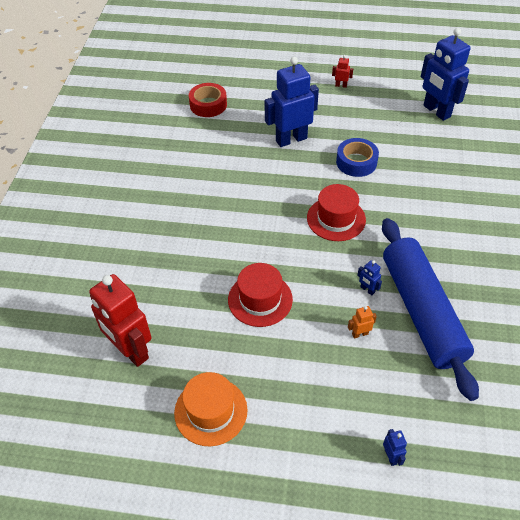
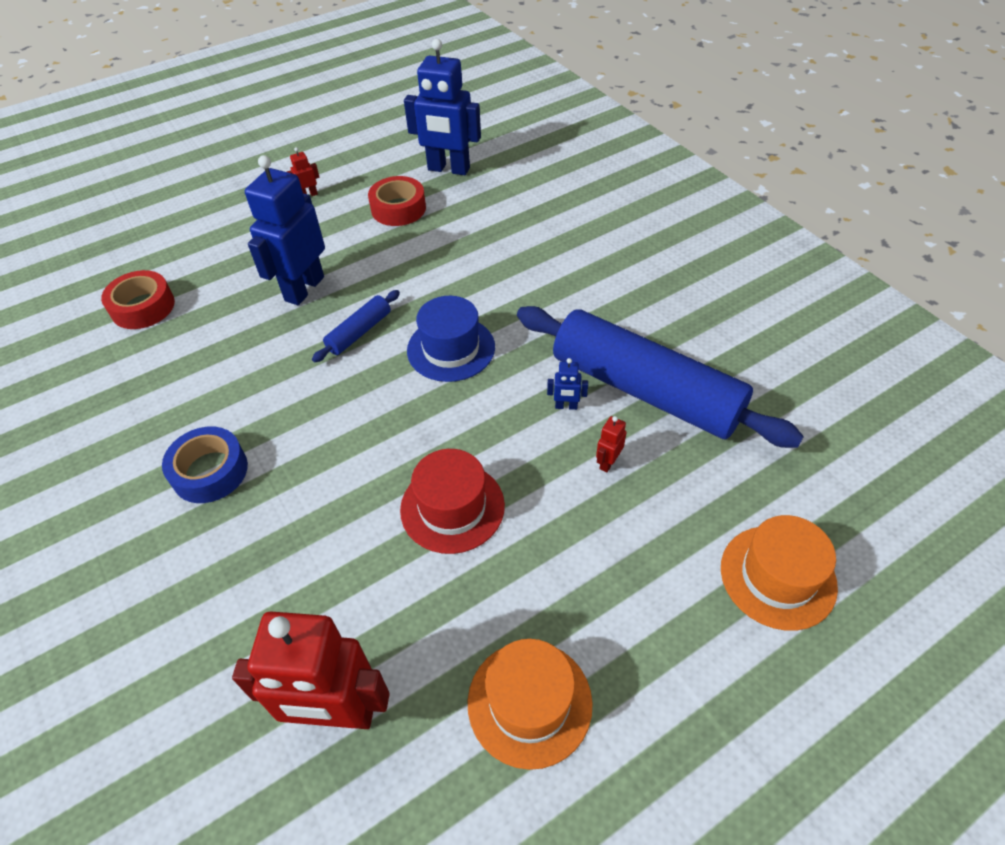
camera: 40 degrees left, 0 degrees up
red hat [307,184,366,241] -> blue hat [407,296,495,382]
blue tape [336,138,379,177] -> blue tape moved to [162,427,248,503]
orange robot [348,306,377,339] -> red robot [596,416,627,473]
blue robot [383,429,407,466] -> orange hat [721,515,838,631]
none -> blue rolling pin [312,290,400,362]
none -> red tape [368,176,426,226]

